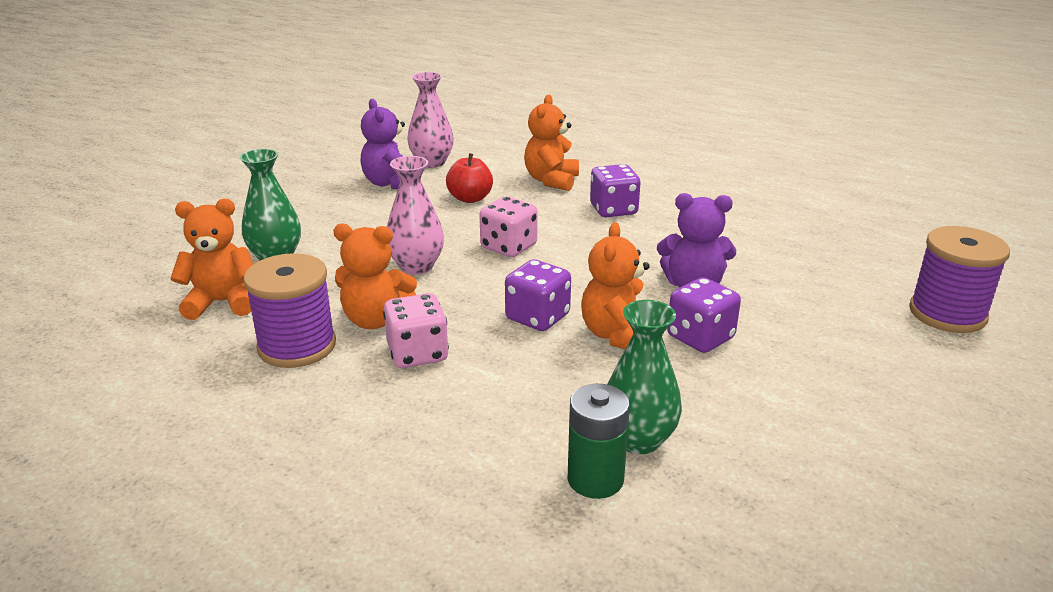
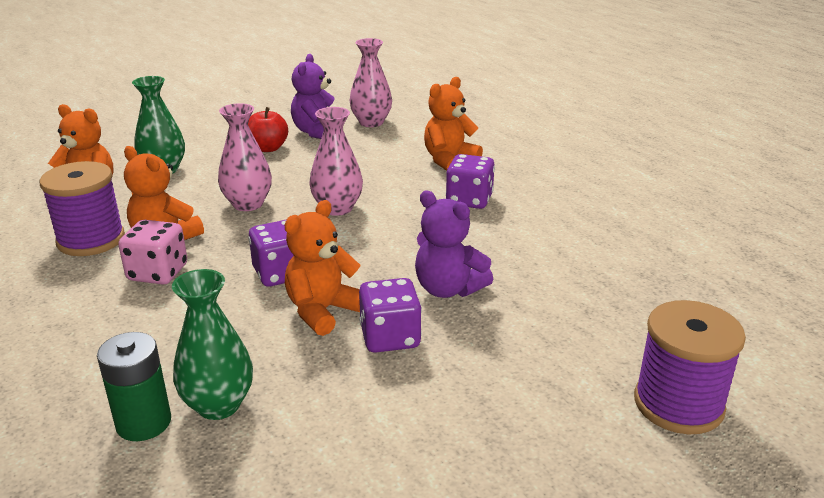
camera: 30 degrees right, 0 degrees up
red apple [446,153,493,203] -> red apple moved to [248,107,288,152]
pink dice [479,196,538,257] -> pink vase [309,107,363,216]

